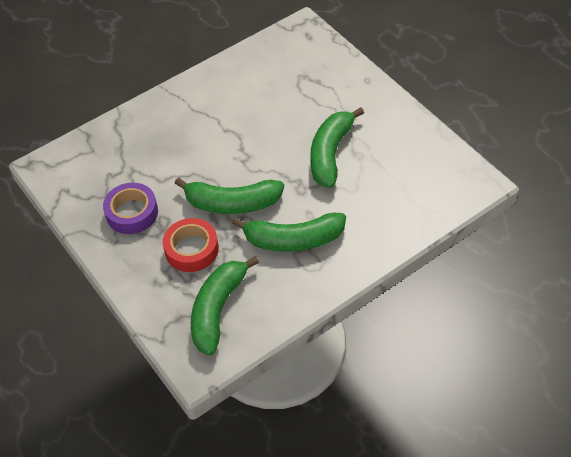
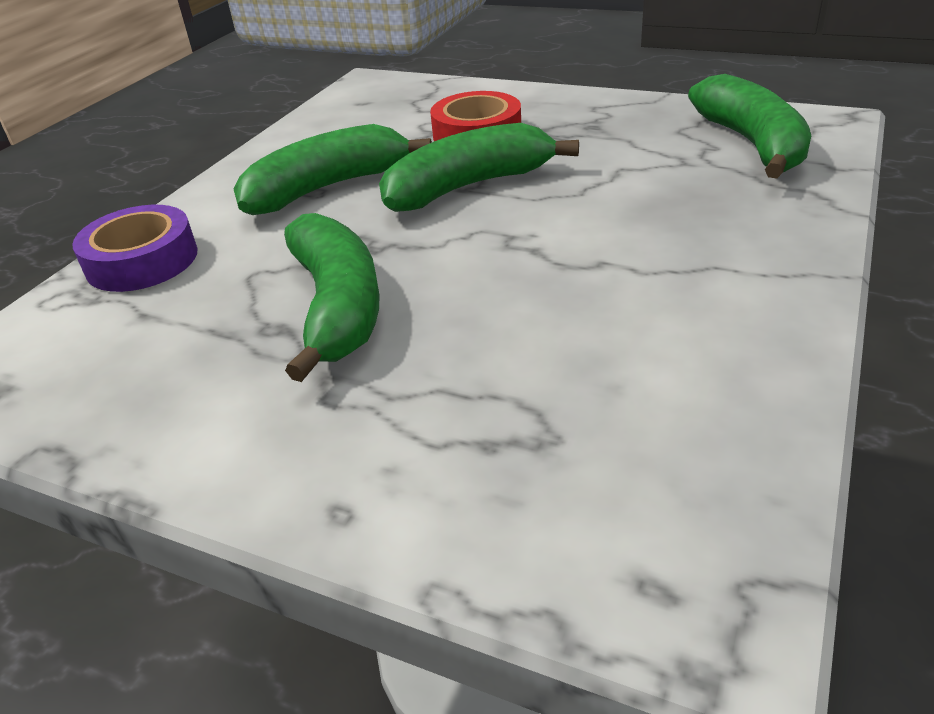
camera: 150 degrees right, 15 degrees down
purple tape [103,183,158,234] -> purple tape moved to [72,205,197,292]
green banana [191,256,259,355] -> green banana moved to [688,74,811,178]

